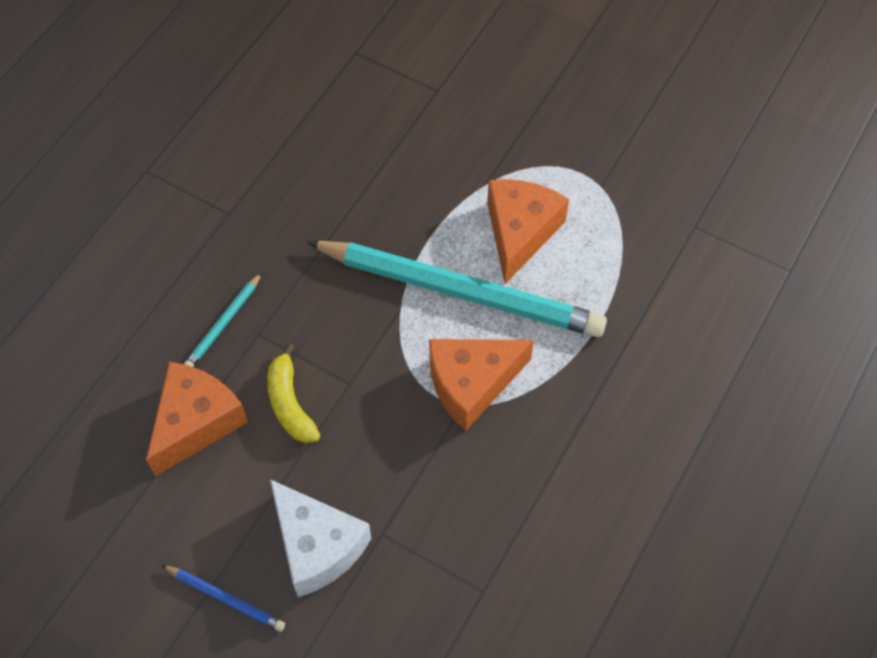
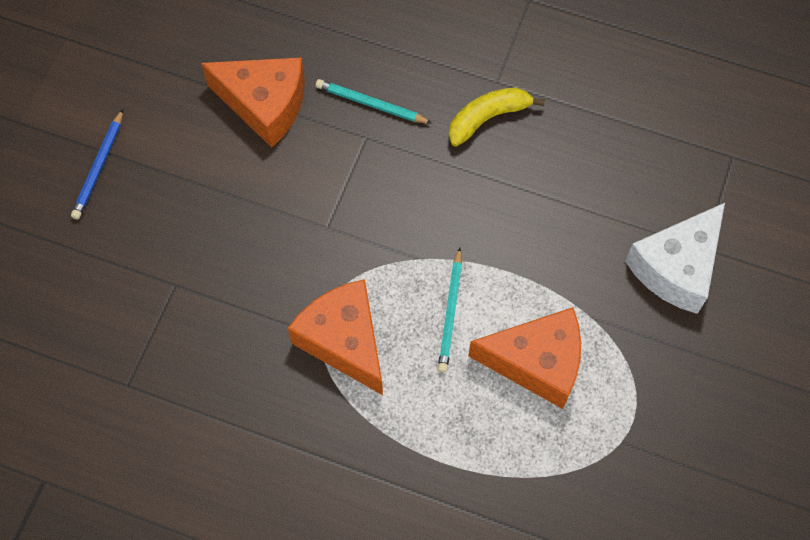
camera: 80 degrees right, 5 degrees up
yellow banana [267,343,320,443] -> yellow banana moved to [449,87,545,147]
white cheese [270,479,371,597] -> white cheese moved to [625,203,725,314]
turquoise pencil [307,241,607,337] -> turquoise pencil [438,247,462,373], size x0.40

